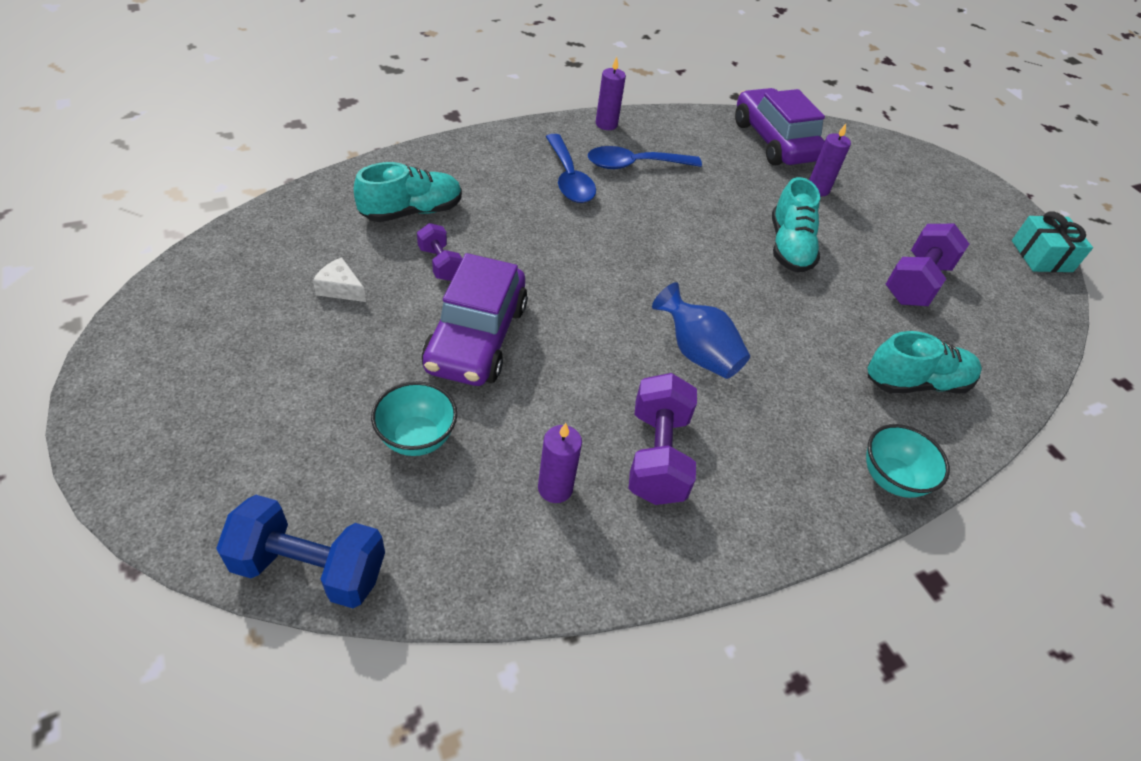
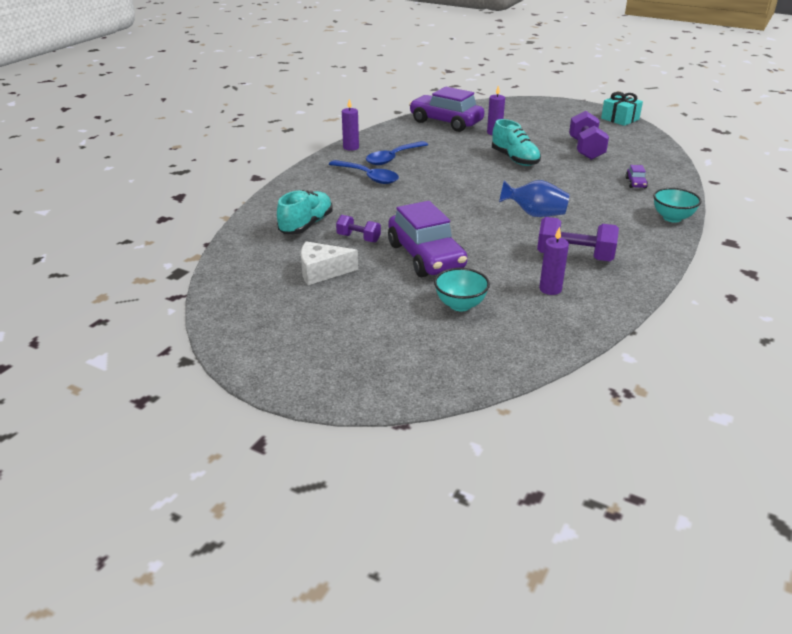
camera: 30 degrees left, 15 degrees down
blue dumbbell [216,495,385,608] -> none
white cheese [313,257,366,302] -> white cheese [301,242,358,285], size x1.54
purple dumbbell [628,373,697,505] -> purple dumbbell turned 45 degrees counterclockwise [537,217,619,261]
turquoise shoe [867,331,982,394] -> purple car [625,165,648,188]

